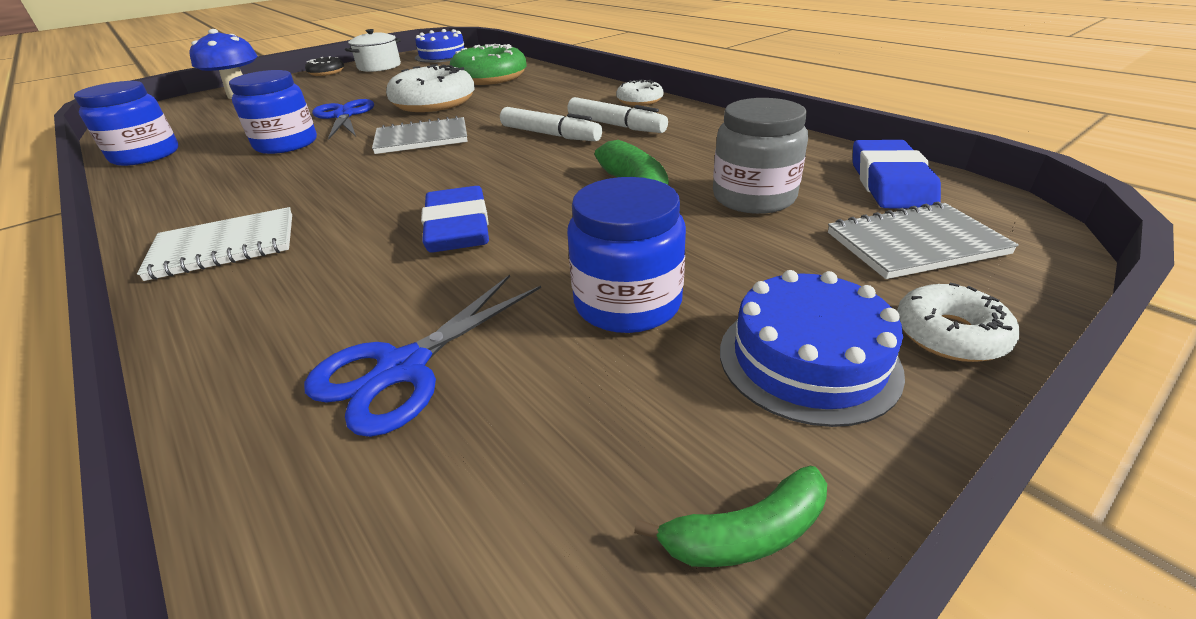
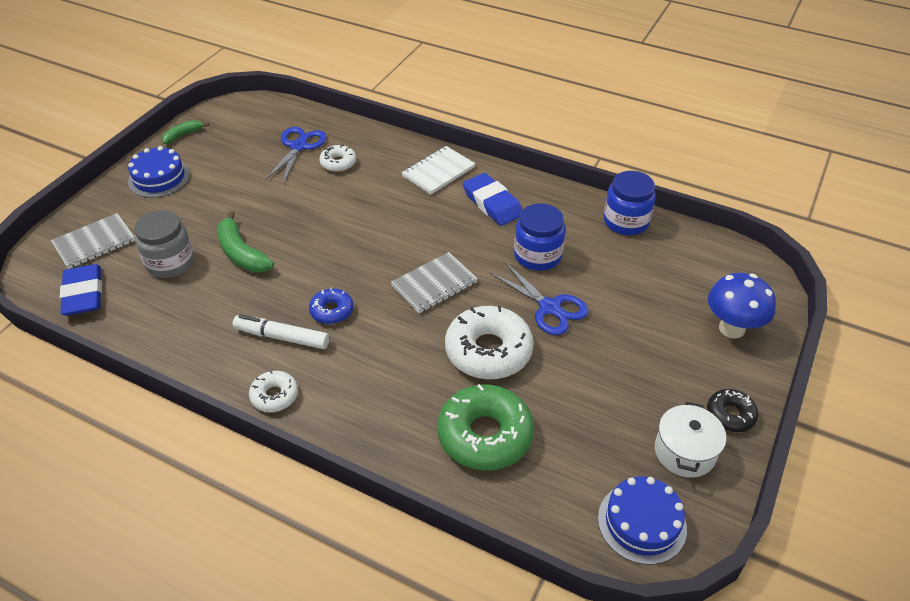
camera: 155 degrees right, 10 degrees up
blue eraser [421,186,489,252] -> blue eraser moved to [463,173,522,226]
white marker [500,107,602,141] -> blue donut [309,288,353,324]
blue jar [567,177,686,333] -> none
white donut [897,283,1019,362] -> white donut moved to [319,145,356,172]

